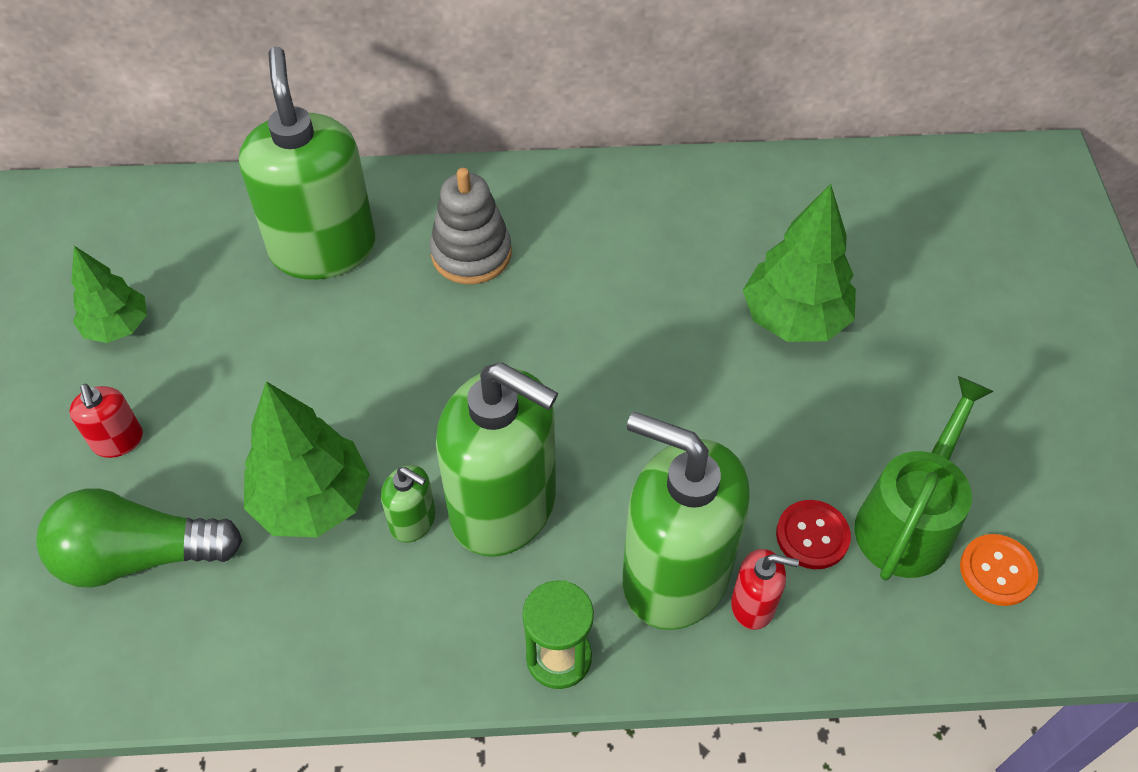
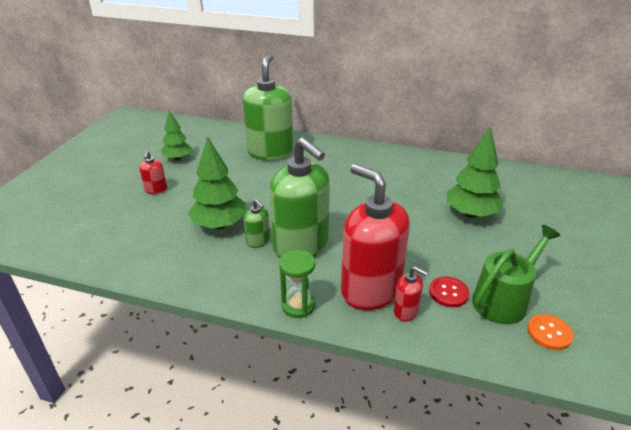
camera: 20 degrees right, 20 degrees down
green light bulb [36,488,243,588] -> none
grey stacking toy [430,168,512,284] -> none
green soap dispenser [622,412,750,630] -> red soap dispenser [341,164,410,310]

